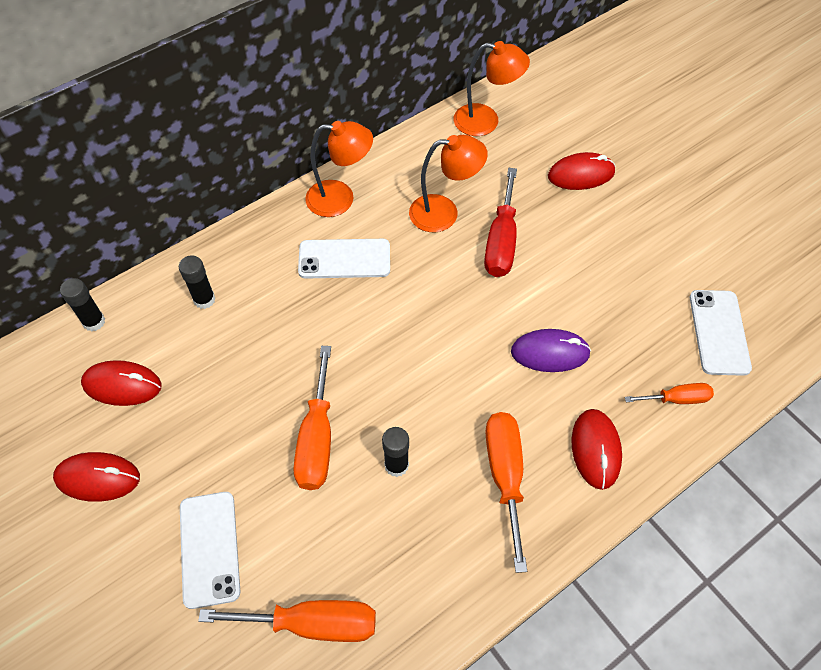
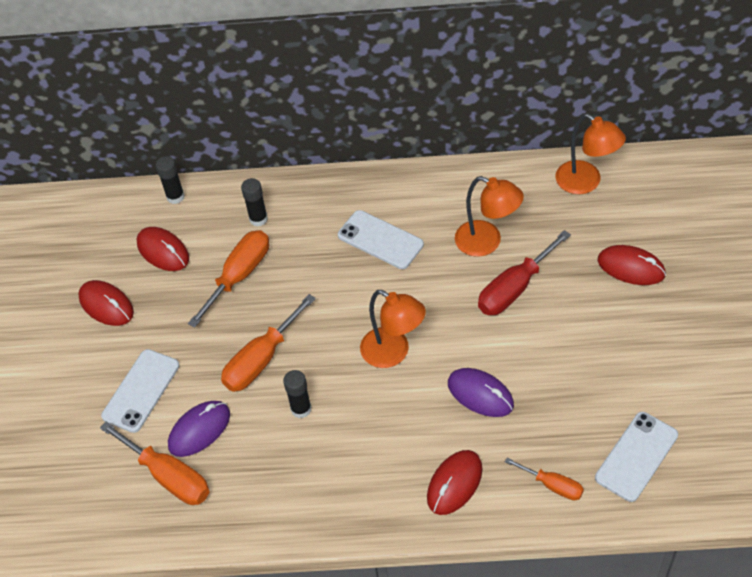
camera: 40 degrees right, 5 degrees down
orange lamp [305,121,373,217] -> orange lamp moved to [360,290,426,368]
orange screwdriver [485,412,527,573] -> orange screwdriver moved to [188,230,269,327]
none -> purple mouse [168,401,230,457]

